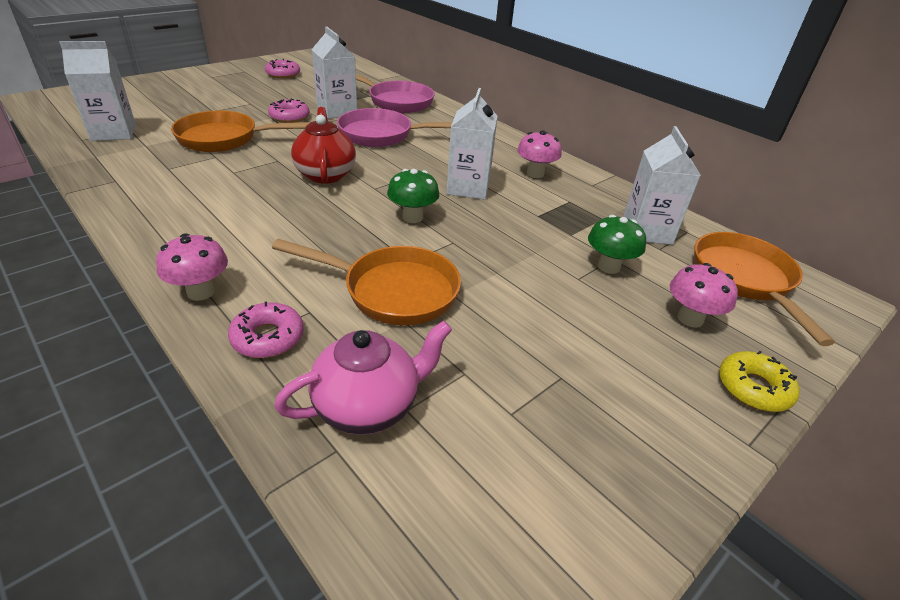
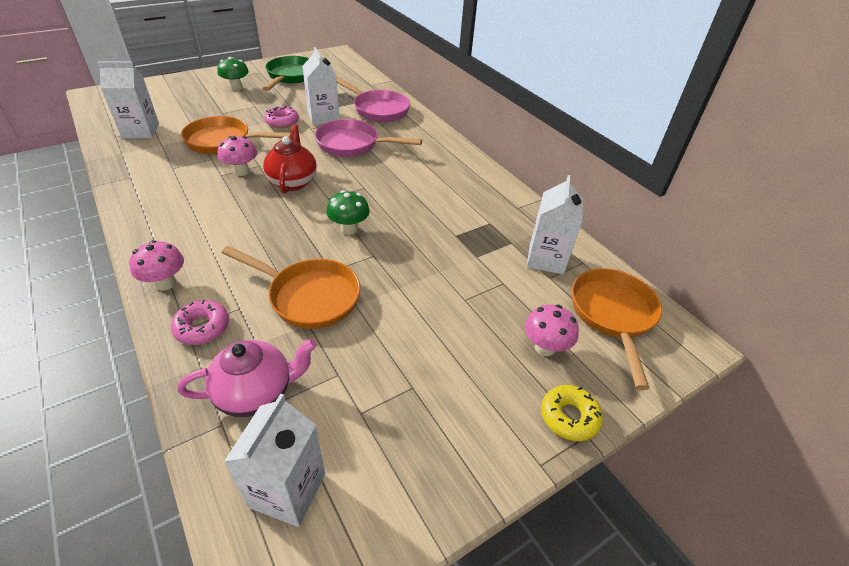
camera: 10 degrees right, 5 degrees up
pink donut [265,59,300,79] -> green pan [263,56,309,91]
white carton [446,88,498,200] -> white carton moved to [224,393,325,527]
pink mushroom [517,130,562,178] -> pink mushroom moved to [218,136,257,176]
green mushroom [588,215,646,274] -> green mushroom moved to [217,57,249,91]

